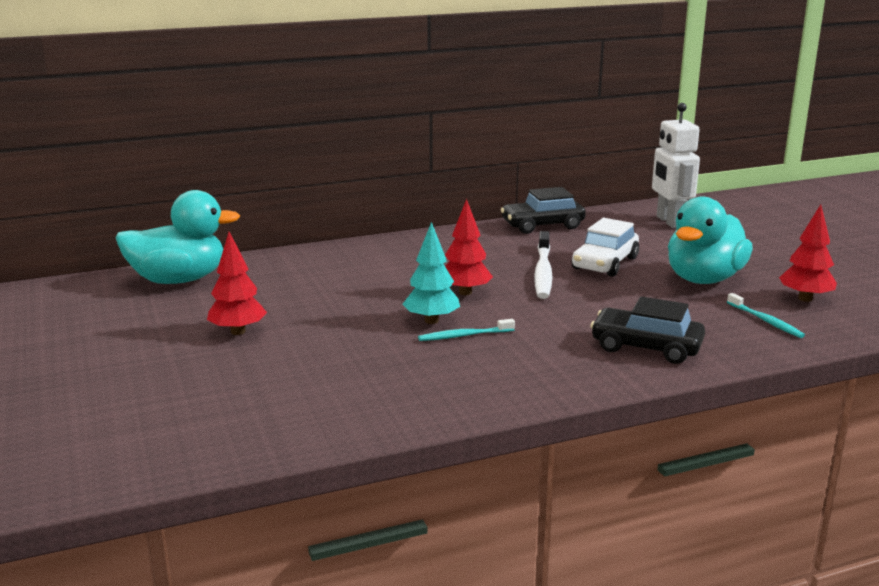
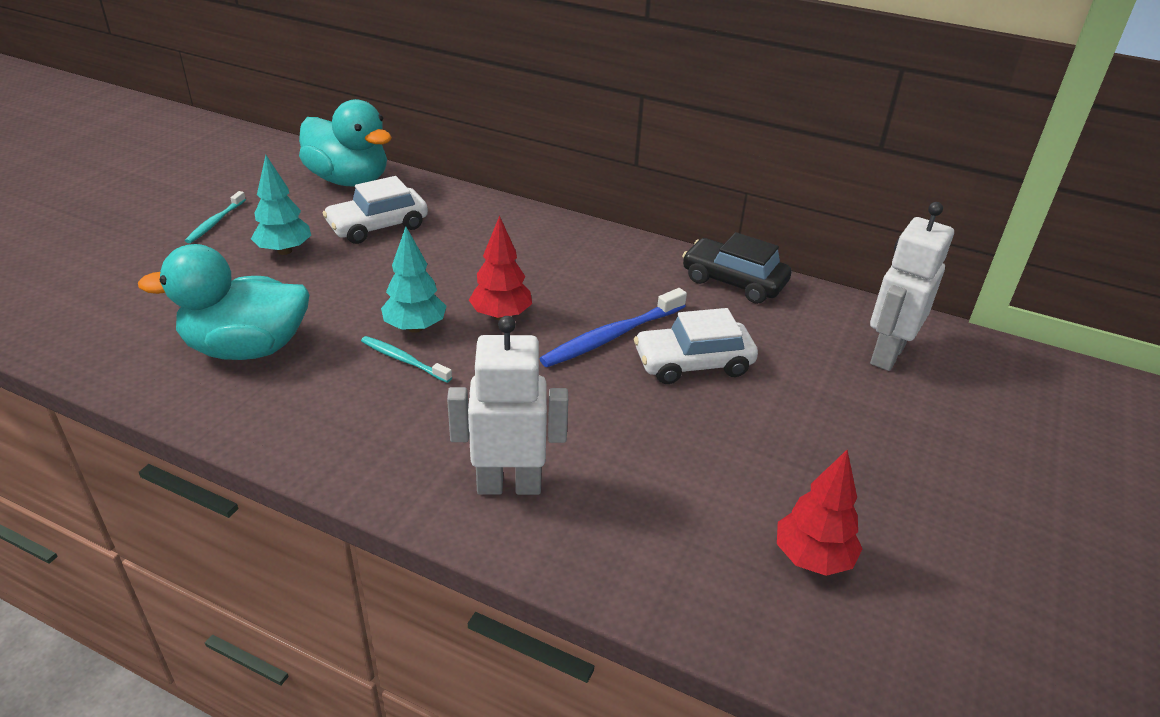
camera: 45 degrees right, 15 degrees up
red tree [207,232,267,335] -> turquoise tree [251,155,311,255]
white toothbrush [534,231,553,299] -> blue toothbrush [539,288,687,367]
black car [590,296,705,364] -> white robot [447,316,568,495]
turquoise duck [668,197,753,284] -> turquoise duck moved to [138,244,309,360]
turquoise toothbrush [727,293,805,338] -> turquoise toothbrush moved to [185,191,246,243]
none -> white car [323,176,428,244]

